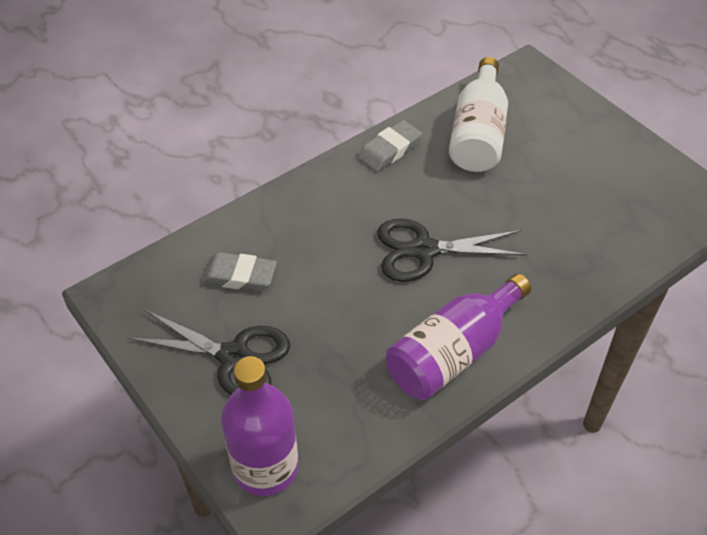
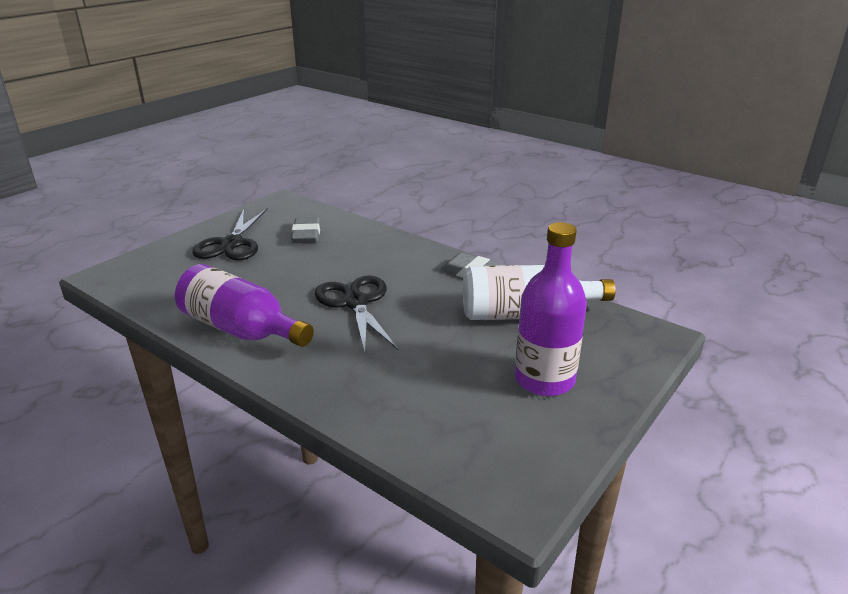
camera: 75 degrees right, 20 degrees down
purple bottle [221,356,298,496] -> purple bottle moved to [515,222,587,396]

